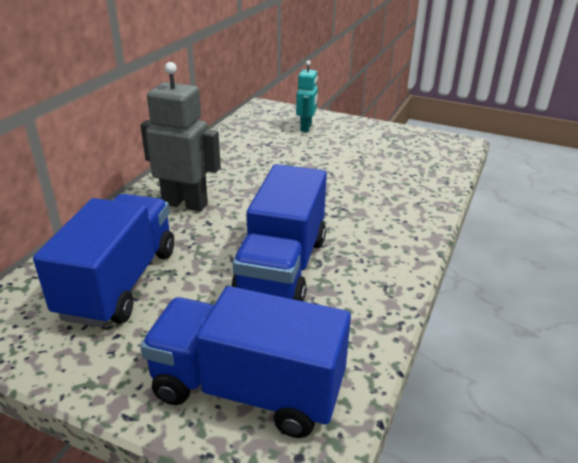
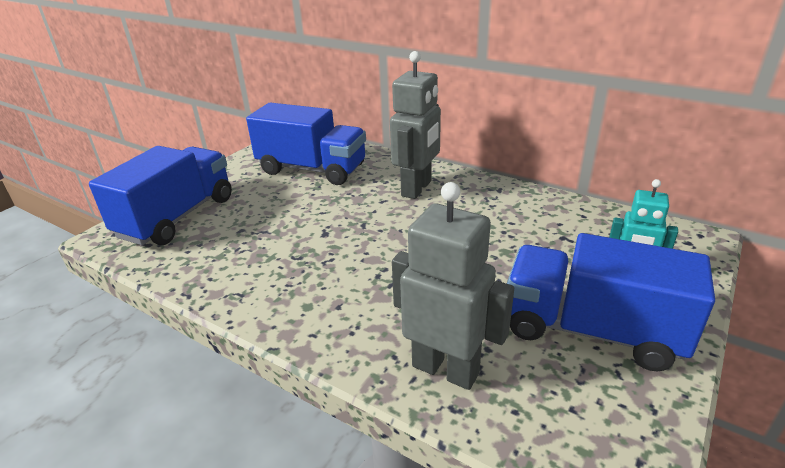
camera: 100 degrees right, 0 degrees up
blue truck [232,164,327,301] -> blue truck moved to [507,233,715,371]
none -> grey robot [392,182,514,390]

